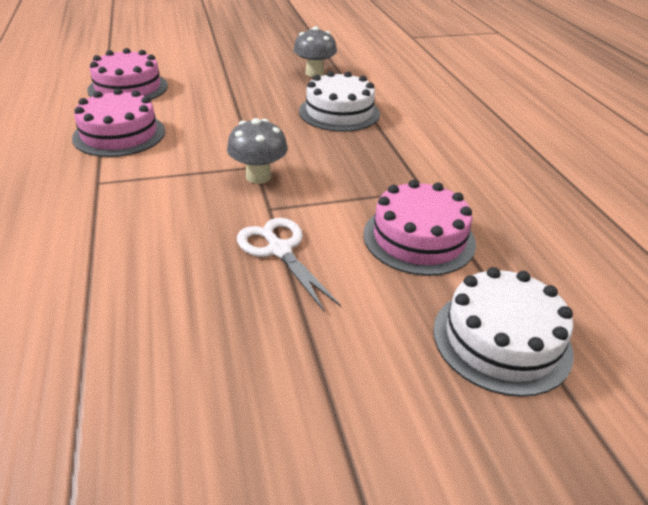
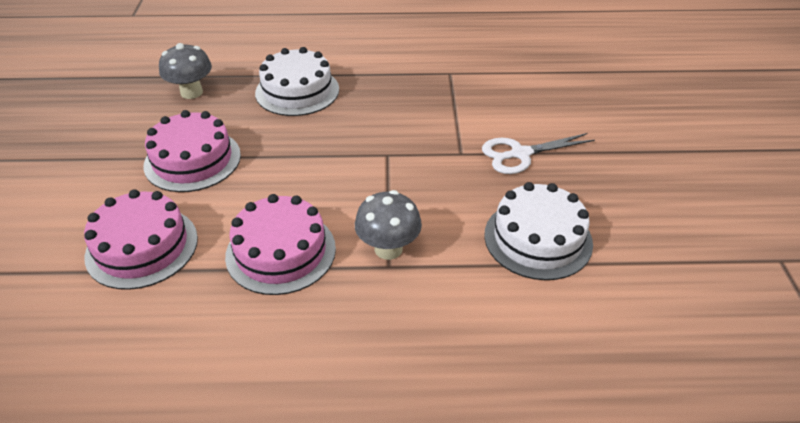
camera: 75 degrees left, 5 degrees up
grey mushroom [227,118,288,184] -> grey mushroom moved to [355,190,422,260]
pink cake [363,180,476,276] -> pink cake moved to [143,110,241,192]
white cake [433,267,574,397] -> white cake moved to [484,182,593,280]

